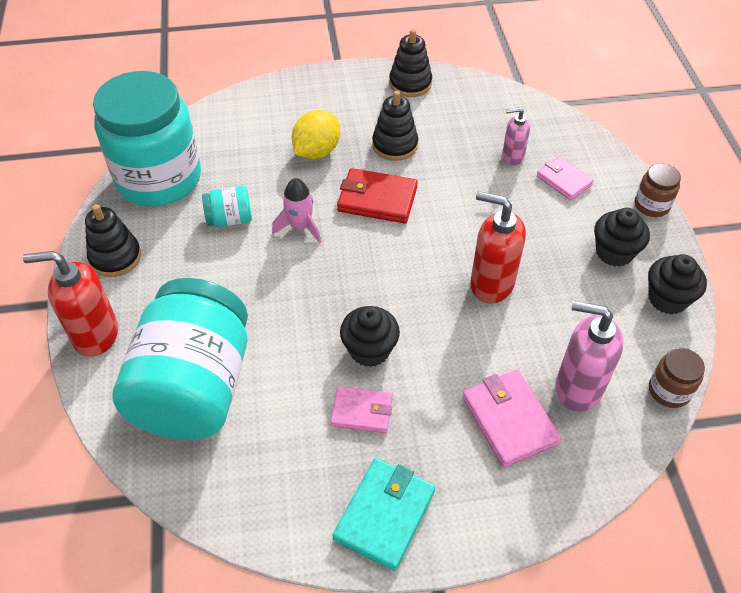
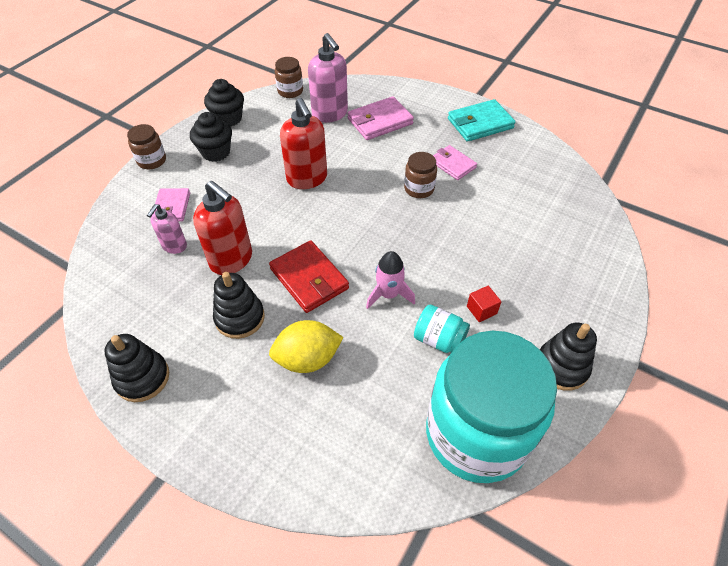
camera: 140 degrees left, 0 degrees up
red soap dispenser [23,251,118,357] -> red soap dispenser moved to [193,181,252,275]
turquoise jar [112,278,248,440] -> none
black cupcake [340,306,400,367] -> brown jar [404,152,437,198]
pink wallet [462,370,562,468] -> pink wallet turned 45 degrees clockwise [347,96,414,140]
pink soap dispenser [502,107,530,165] -> pink soap dispenser turned 75 degrees clockwise [147,204,187,254]
none -> red cube [467,286,501,322]

